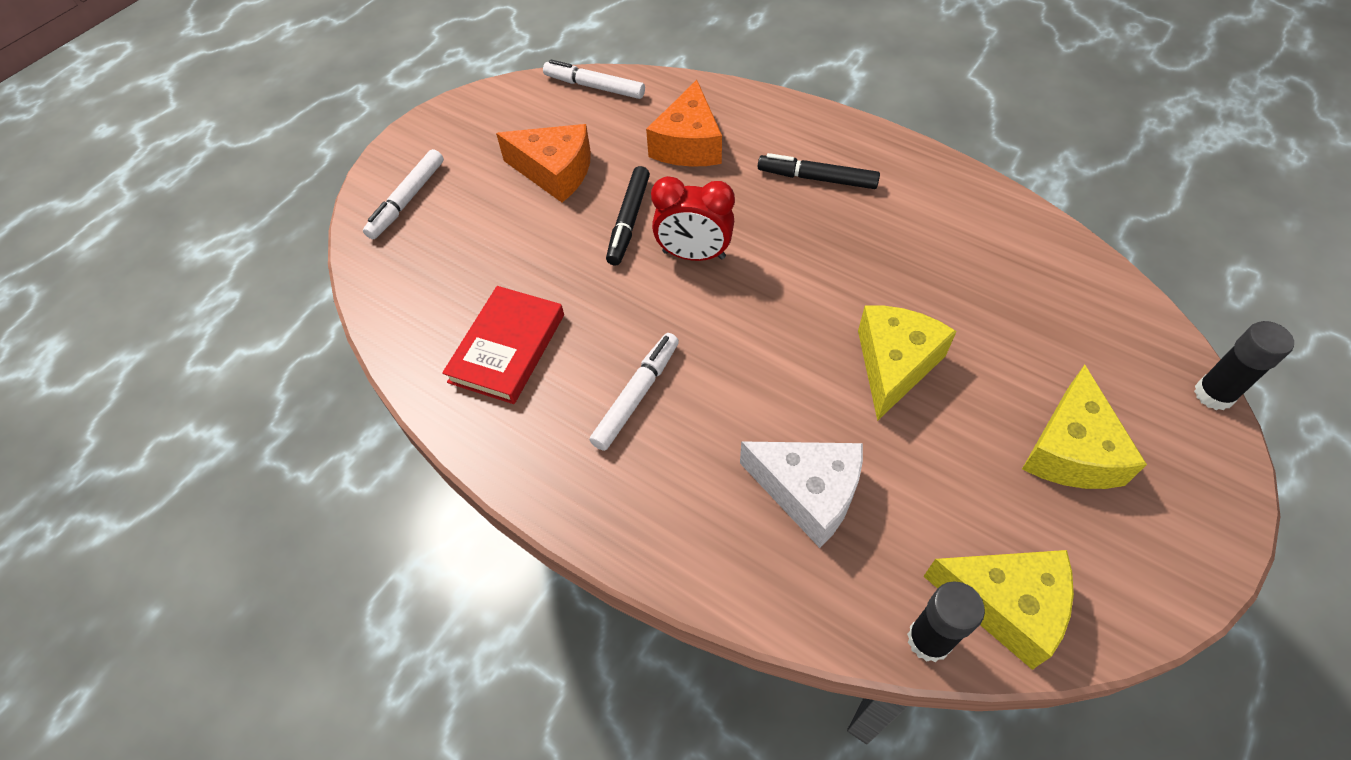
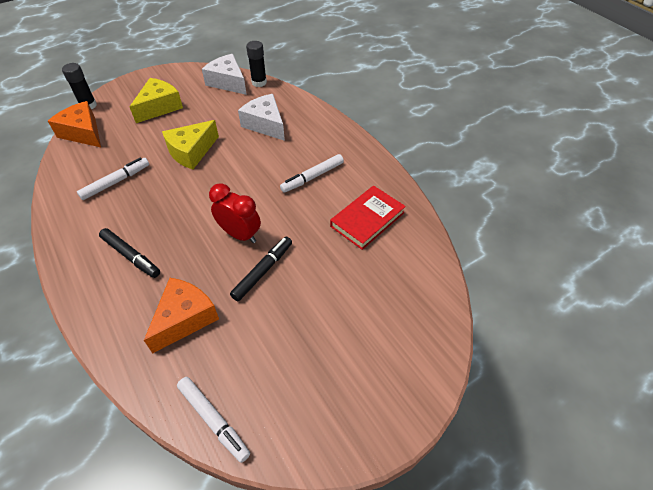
camera: 160 degrees left, 5 degrees down
white marker [363,149,444,239] -> white marker moved to [77,157,149,200]
orange cheese [496,124,591,202] -> orange cheese moved to [48,101,101,147]
yellow cheese [923,550,1074,670] -> white cheese [202,54,247,95]

